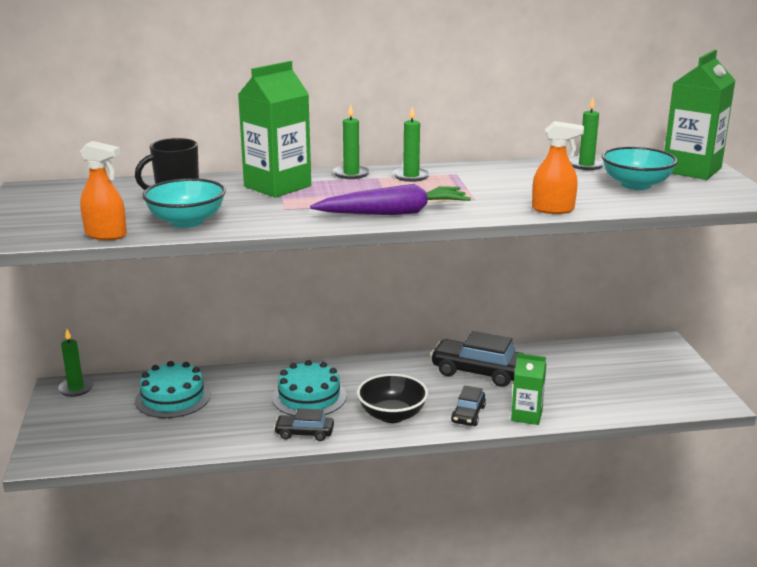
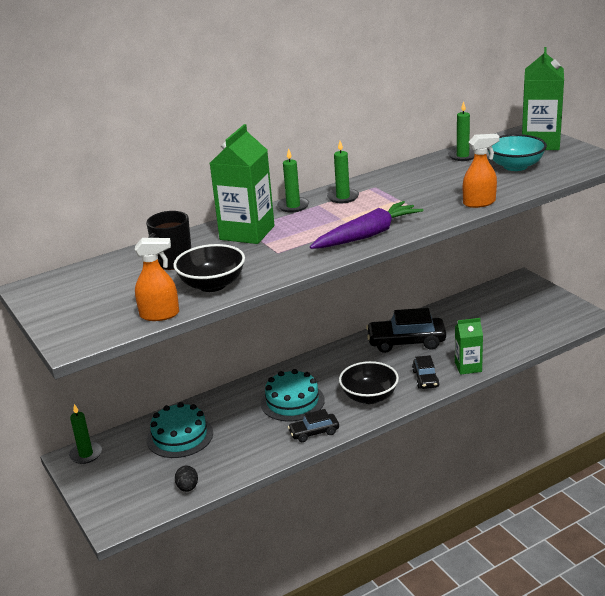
camera: 20 degrees left, 5 degrees up
turquoise bowl [142,178,226,228] -> black bowl [173,244,245,292]
none -> black egg [175,466,198,492]

